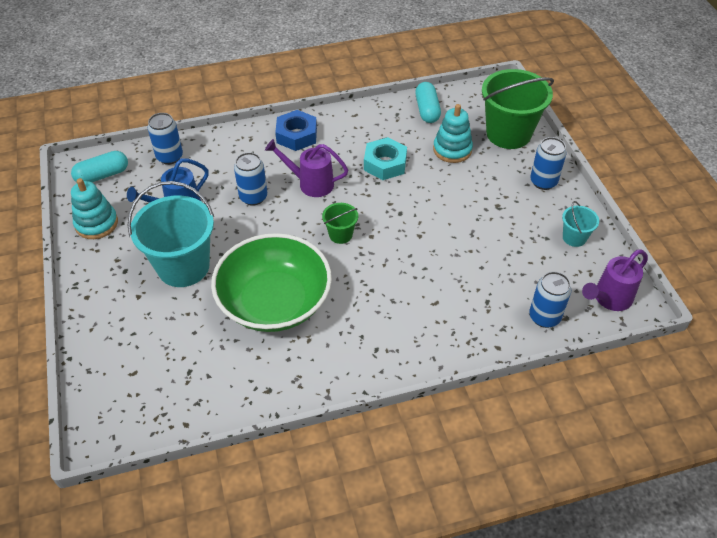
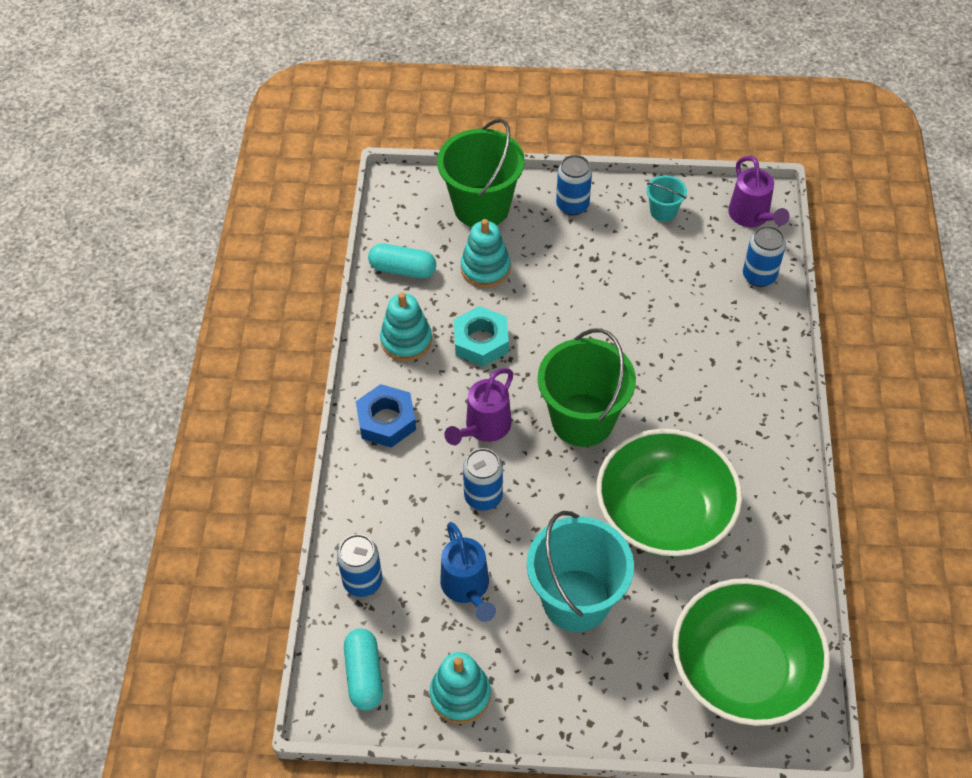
camera: 70 degrees left, 5 degrees up
green bucket [322,203,358,244] -> green bucket [538,328,636,447], size x2.13
none -> turquoise stacking toy [380,292,432,361]
none -> green bowl [672,578,830,726]

